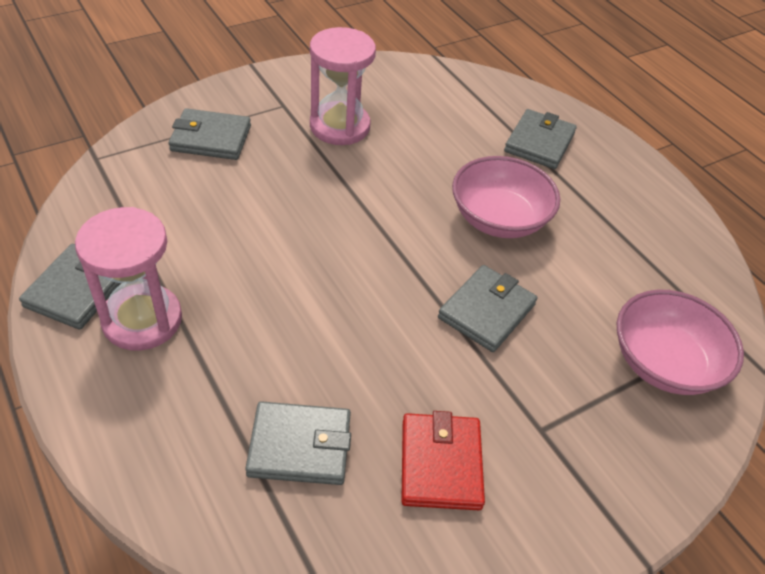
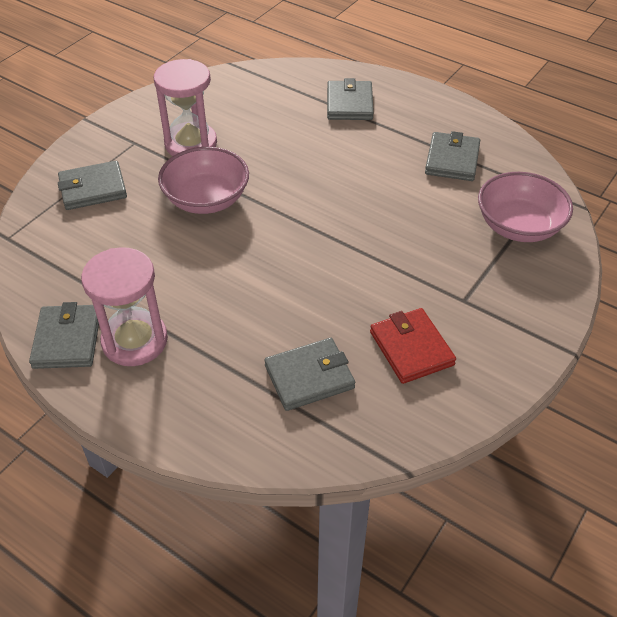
camera: 20 degrees left, 0 degrees up
grey wallet [438,265,537,352] -> grey wallet moved to [425,131,480,181]
pink bowl [452,156,560,238] -> pink bowl moved to [158,147,249,214]

